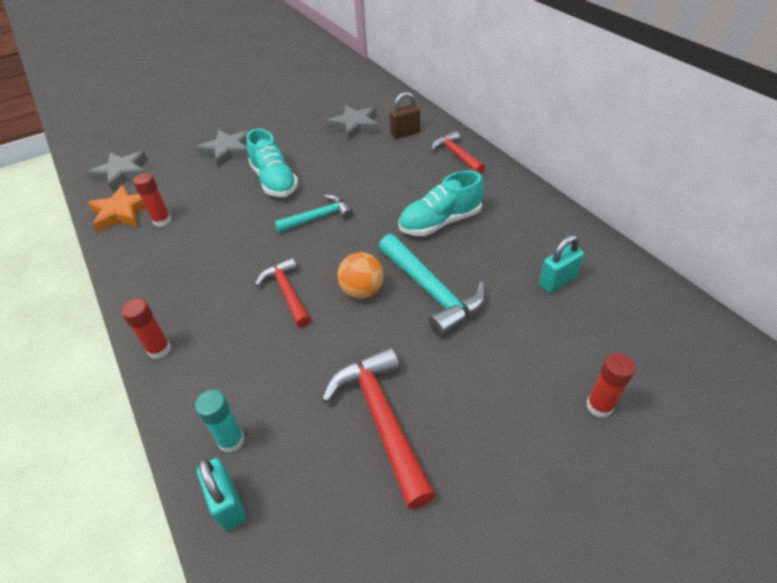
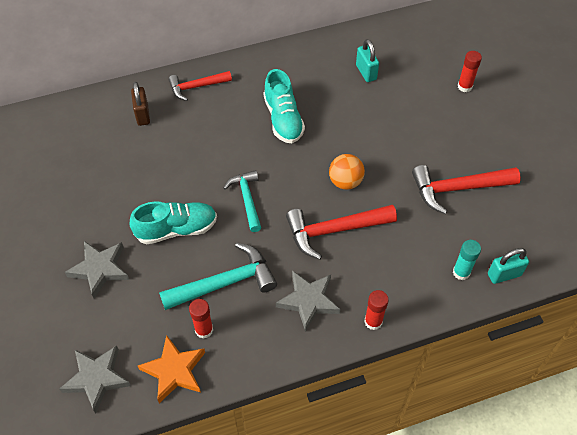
camera: 80 degrees left, 10 degrees up
red hammer [255,258,311,328] -> red hammer [286,205,397,260], size x1.53
grey star [327,105,379,141] -> grey star moved to [276,271,341,332]
turquoise hammer [379,234,486,337] -> turquoise hammer moved to [159,243,277,310]

